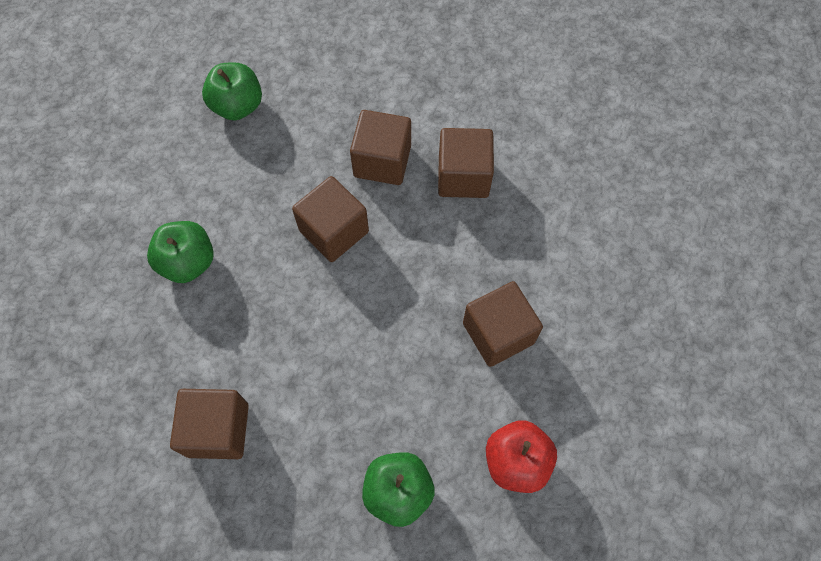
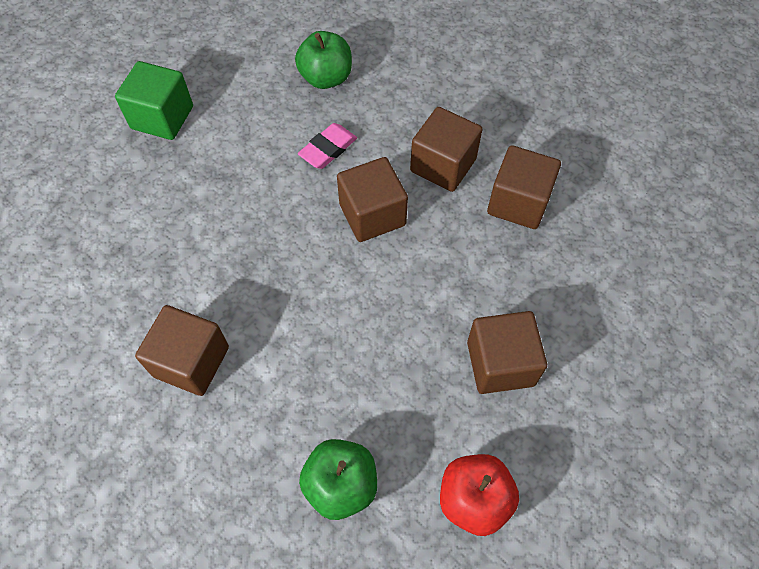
camera: 20 degrees right, 5 degrees down
green apple [147,221,214,283] -> none
none -> green cube [115,61,193,140]
none -> pink eraser [298,123,357,169]

